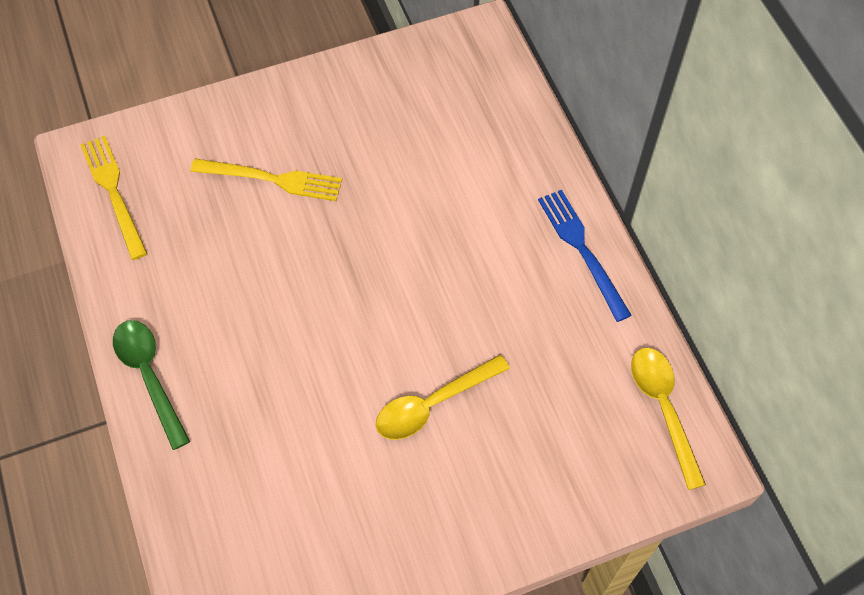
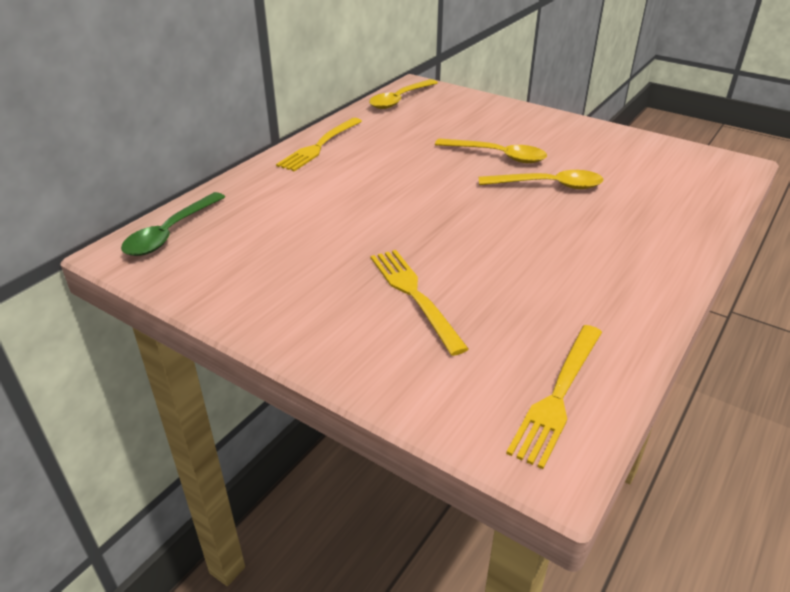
camera: 125 degrees left, 25 degrees down
green spoon [113,320,190,450] -> green spoon moved to [121,192,225,256]
blue fork [538,190,632,322] -> yellow fork [276,118,362,171]
none -> yellow spoon [479,170,603,189]

